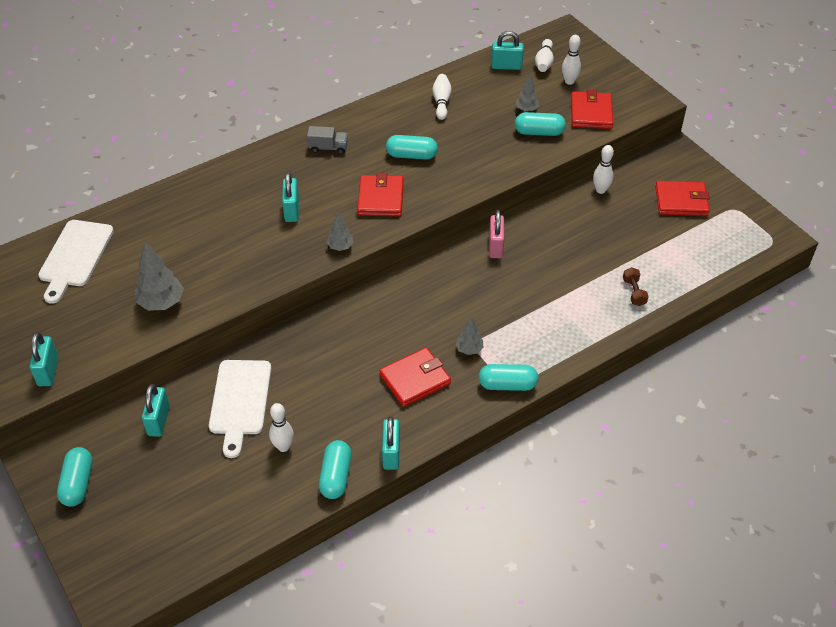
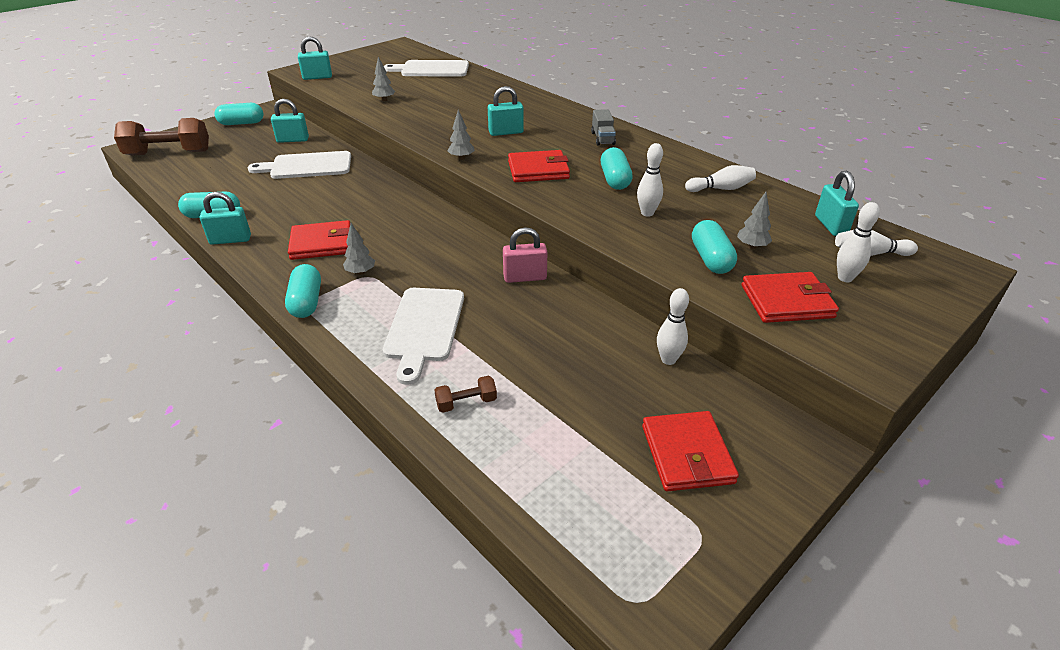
camera: 80 degrees right, 10 degrees down
grey tree [135,242,184,311] -> grey tree [372,57,395,101], size x0.59
white bowling pin [269,403,294,452] -> white bowling pin moved to [637,143,663,216]
red wallet [379,347,451,407] -> red wallet turned 60 degrees counterclockwise [288,220,351,260]
none -> brown dumbbell [114,118,209,156]
none -> white cutting board [383,288,464,385]

